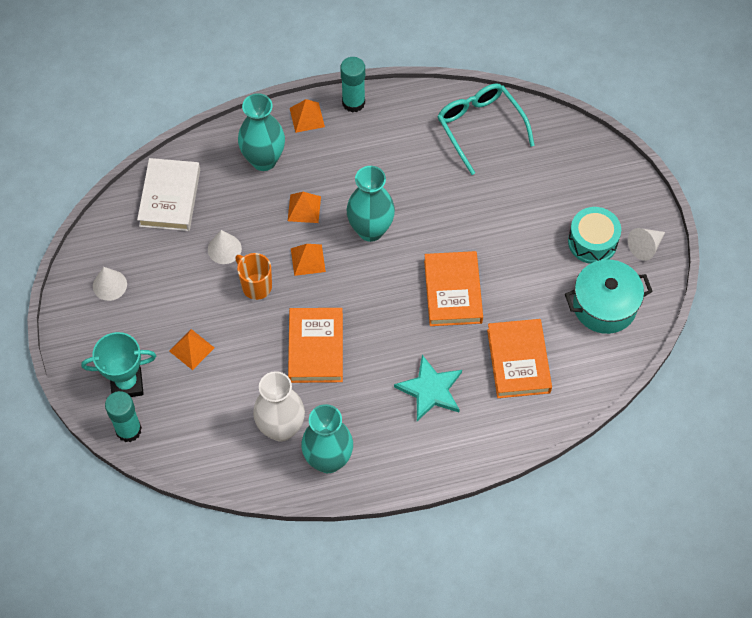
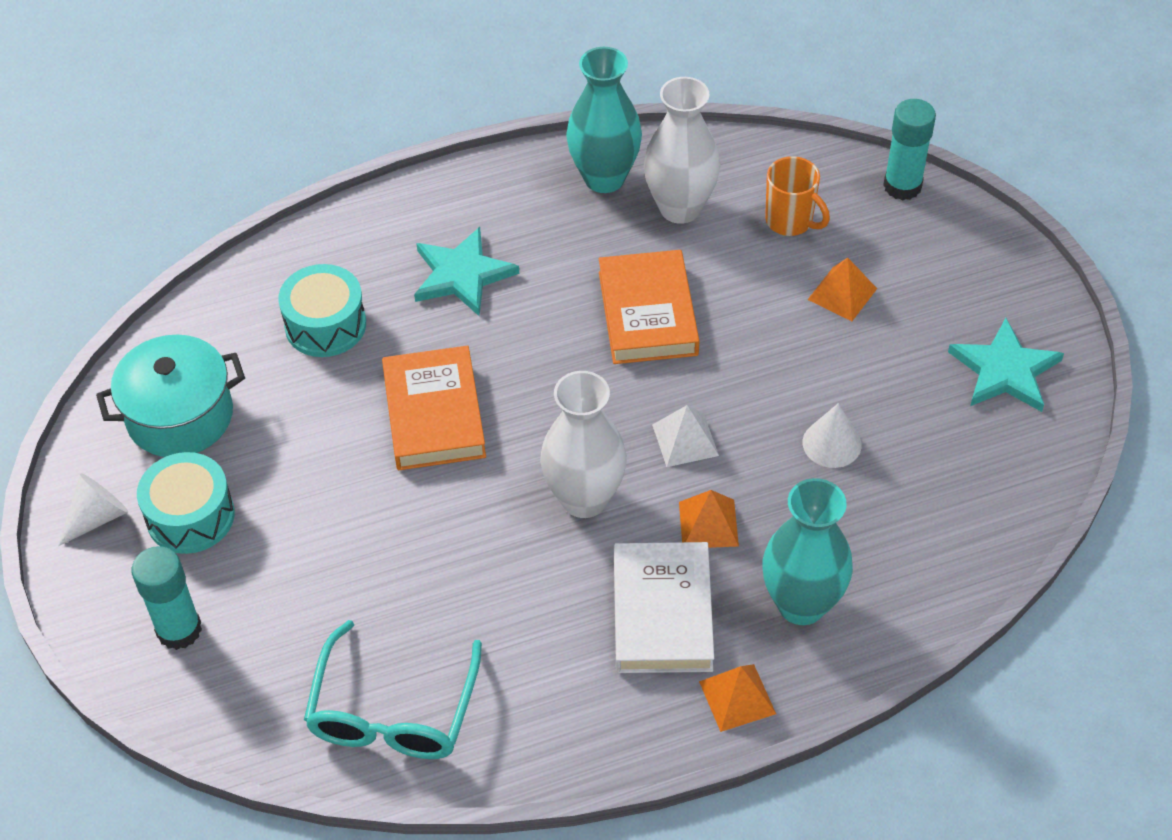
camera: 175 degrees right, 10 degrees down
turquoise trophy [81,332,156,397] -> none
white cone [93,267,127,301] -> turquoise star [948,318,1064,412]
white book [137,158,200,231] -> white book moved to [614,542,714,673]
orange mug [235,253,272,300] -> orange mug moved to [765,156,830,236]
orange pyramid [291,244,326,276] -> white pyramid [652,405,719,467]
turquoise glue stick [340,57,365,113] -> turquoise glue stick moved to [132,546,202,650]
turquoise vase [347,166,395,242] -> white vase [540,371,627,518]
turquoise glasses [437,83,535,175] -> turquoise glasses turned 45 degrees clockwise [304,620,482,759]
orange book [487,319,552,398] -> turquoise drum [278,264,366,357]

